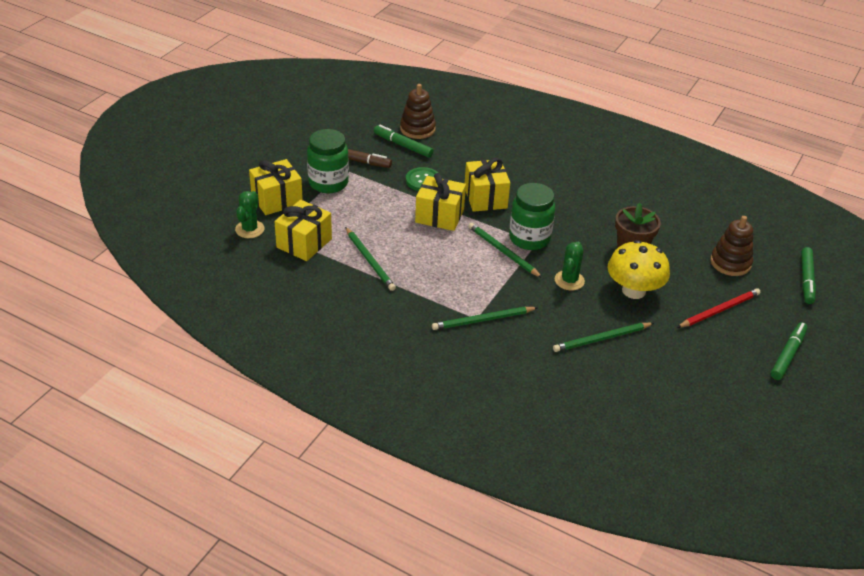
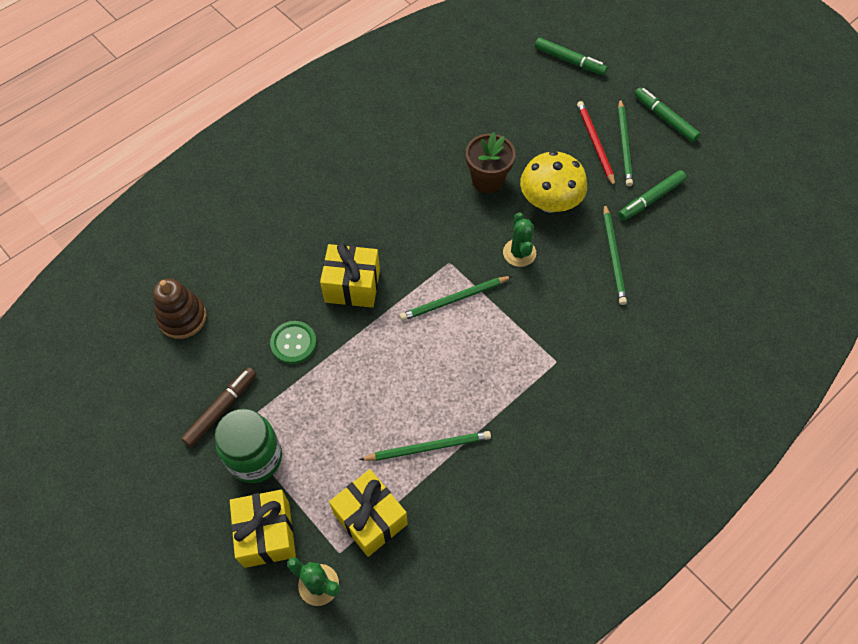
camera: 70 degrees left, 20 degrees up
green marker [374,125,433,158] -> green marker moved to [618,170,687,221]
yellow gift [415,173,466,231] -> none
green pencil [432,307,538,330] -> green pencil moved to [618,99,633,186]
green jar [509,183,555,250] -> none
green cactus [555,242,585,290] -> green cactus turned 45 degrees clockwise [503,212,536,267]
brown stacking toy [710,216,753,276] -> none

